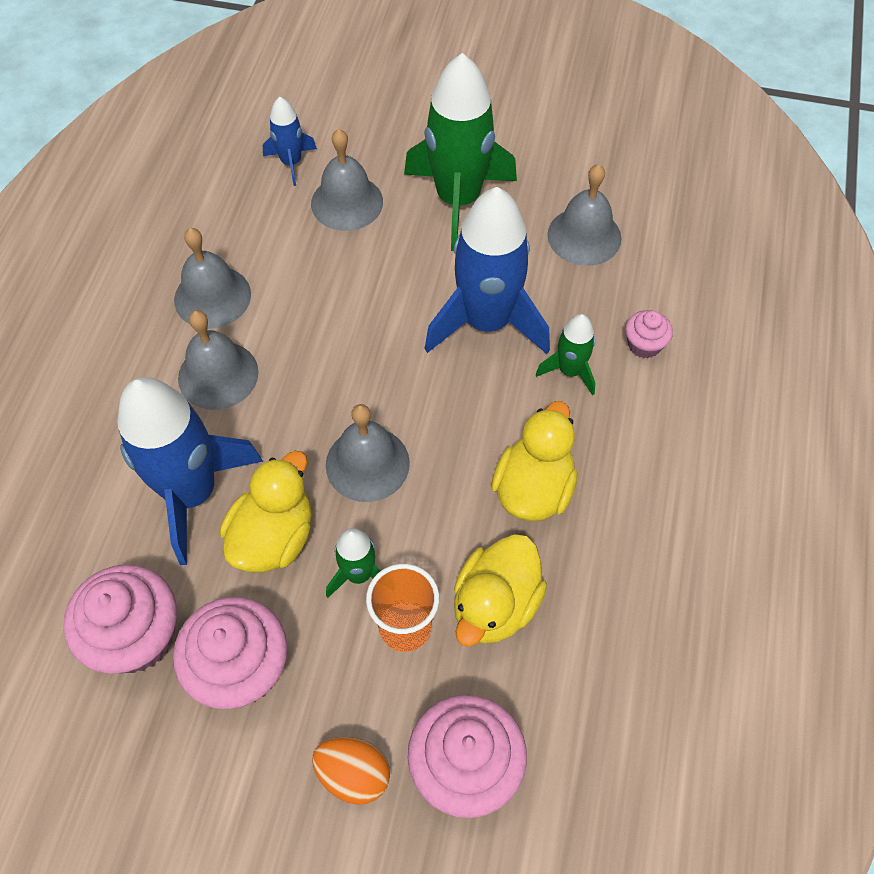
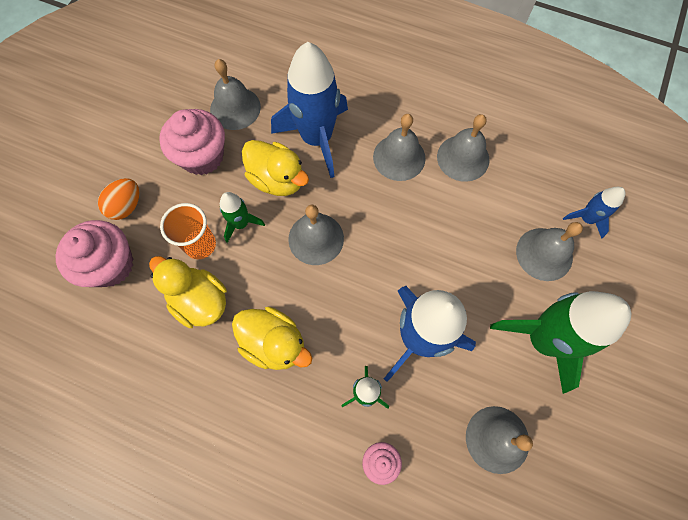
camera: 100 degrees right, 10 degrees up
pink cupcake [63,564,177,674] -> grey bell [210,59,261,130]

